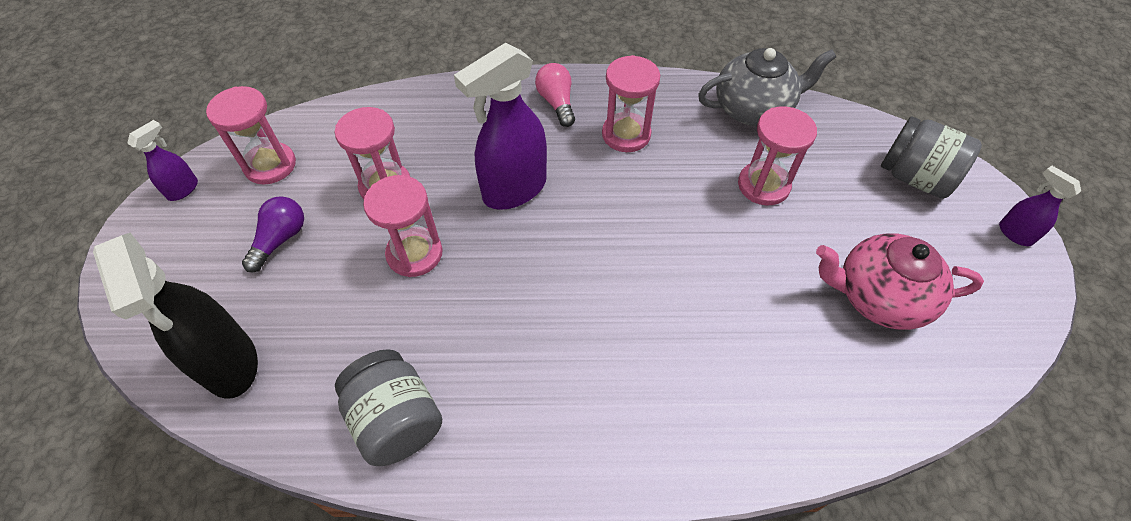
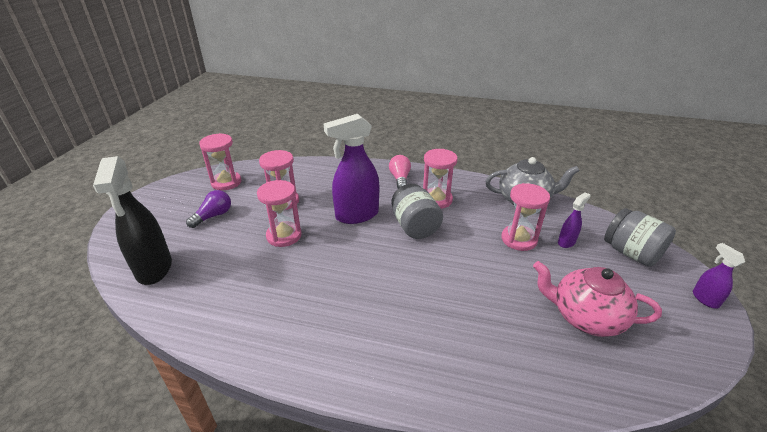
camera: 15 degrees right, 20 degrees down
purple spray bottle [127,120,198,201] -> purple spray bottle moved to [558,192,591,248]
grey jar [335,349,442,466] -> grey jar moved to [392,184,443,239]

